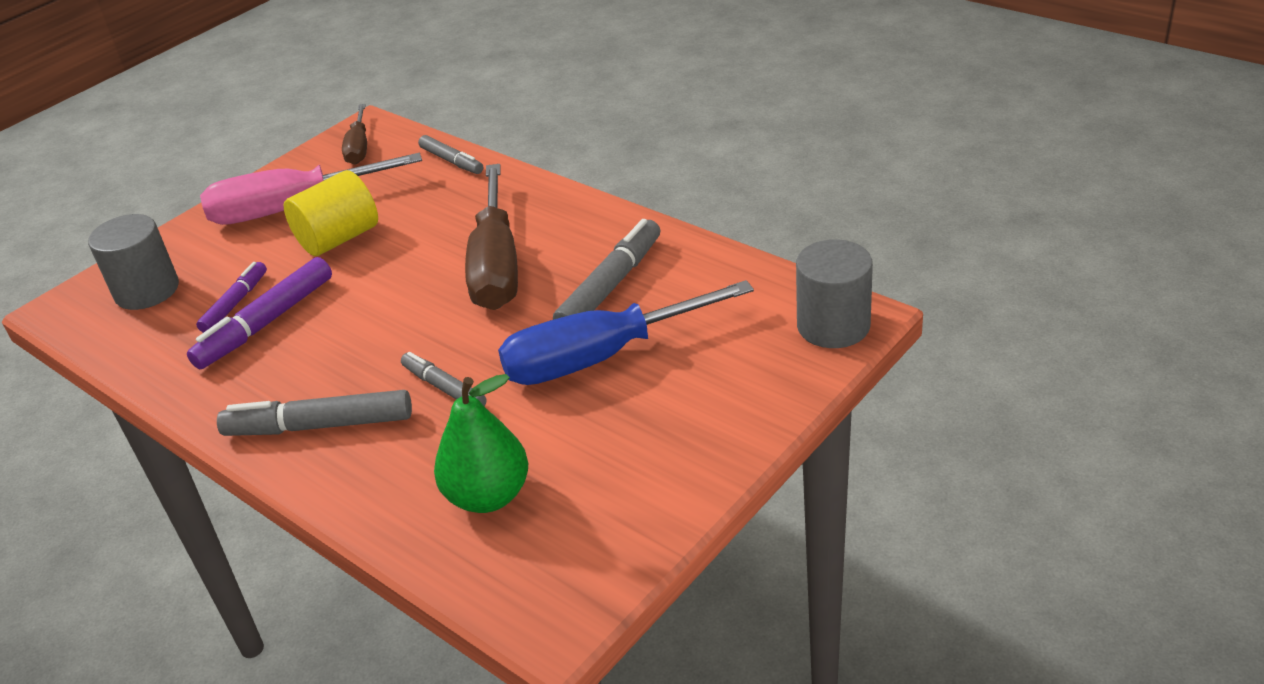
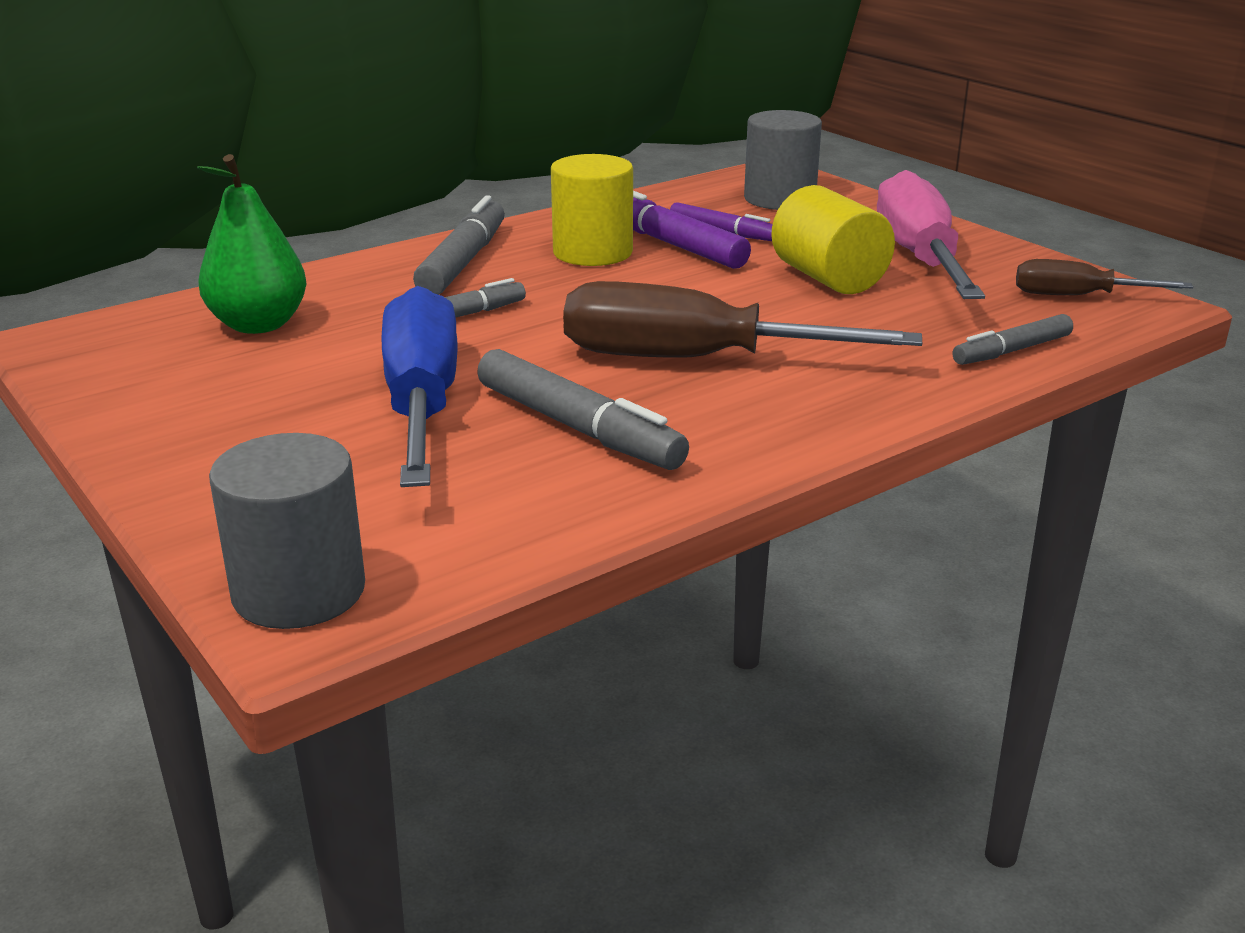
camera: 100 degrees right, 10 degrees down
none -> yellow cylinder [551,154,633,266]

